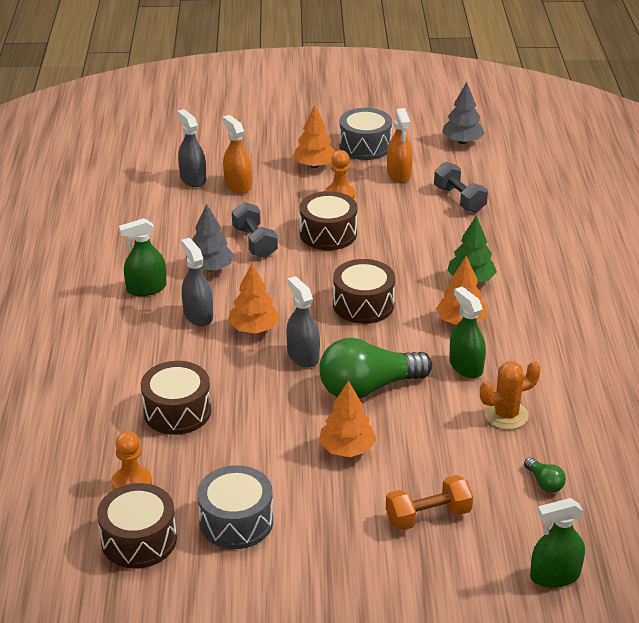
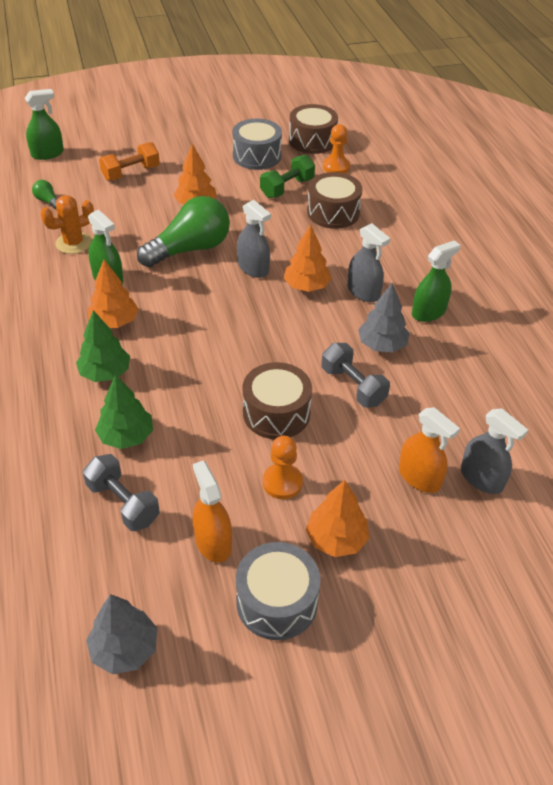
camera: 165 degrees right, 10 degrees up
brown drum [333,259,395,324] -> none
none -> green tree [95,374,153,449]
none -> green dumbbell [260,155,315,198]

